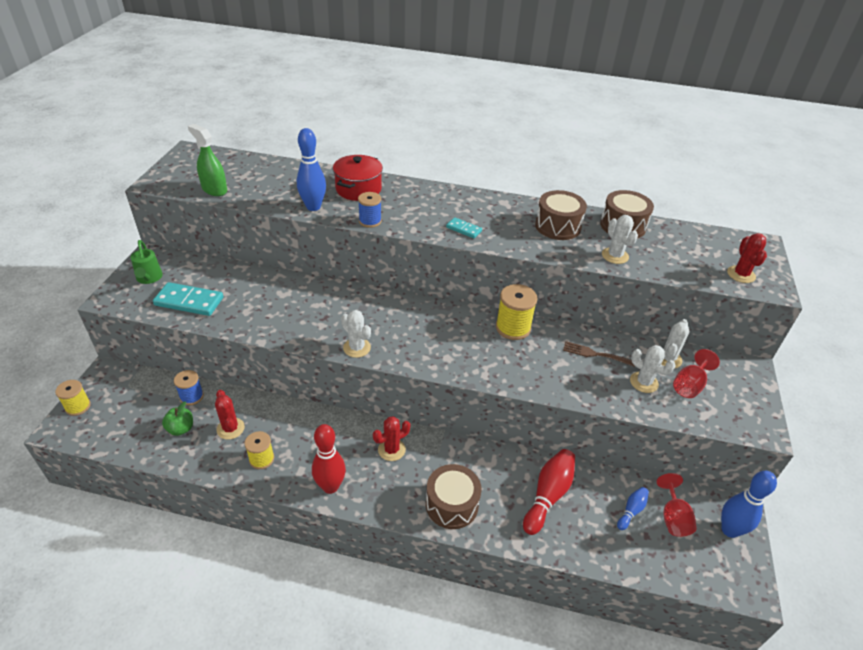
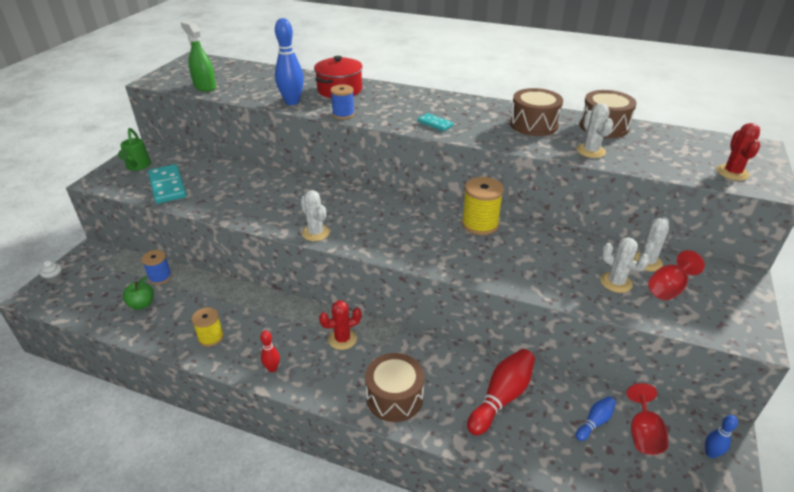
camera: 10 degrees right, 5 degrees down
yellow spool [55,380,91,416] -> white cupcake [40,261,63,283]
turquoise domino [153,282,223,316] -> turquoise domino turned 45 degrees clockwise [148,164,187,204]
red cactus [215,390,245,440] -> none
red bowling pin [312,424,346,494] -> red bowling pin [260,331,280,372], size x0.53
brown fork [563,341,635,367] -> none
blue bowling pin [721,471,777,538] -> blue bowling pin [705,415,738,458], size x0.53

